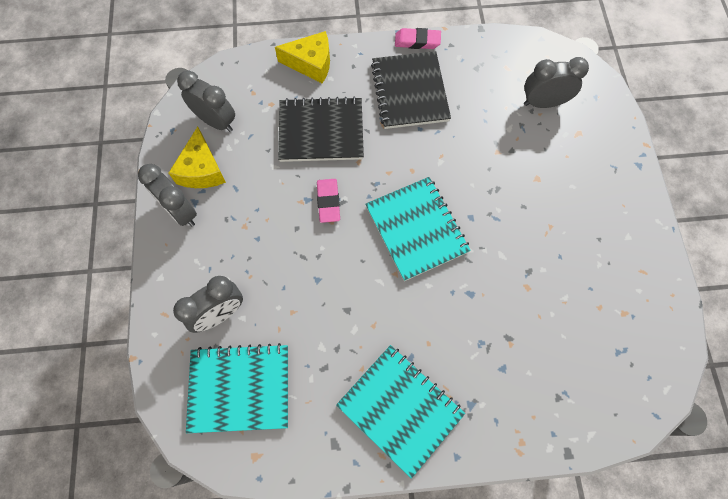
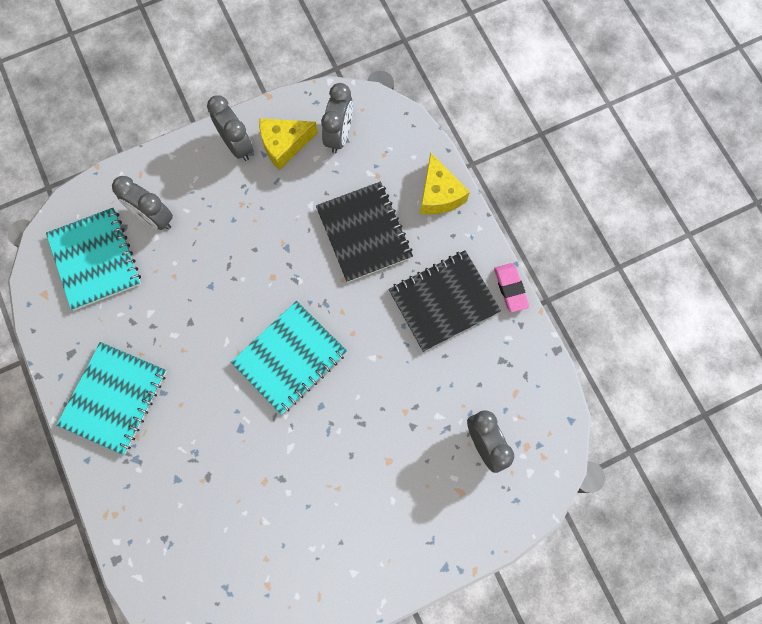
camera: 70 degrees right, 5 degrees up
grey clock [138,164,197,227] -> grey clock turned 120 degrees clockwise [207,95,253,161]
pink eraser [317,179,340,223] -> none

